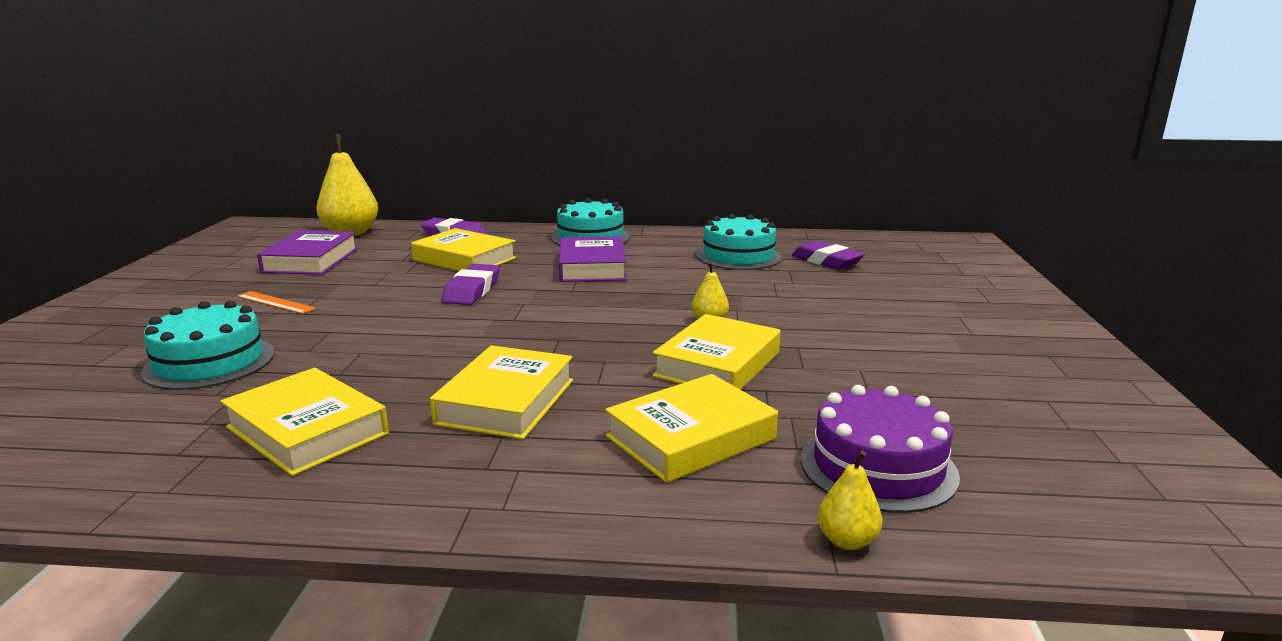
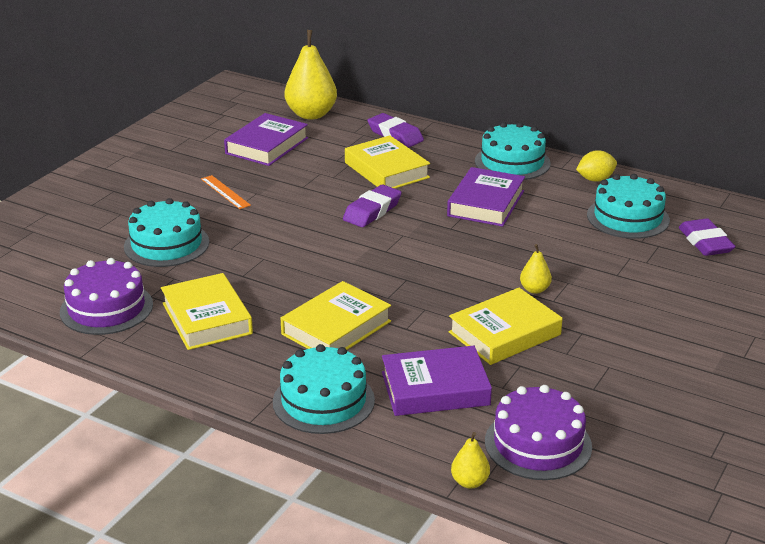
camera: 25 degrees right, 10 degrees up
yellow book [605,374,778,483] -> purple book [382,346,492,416]
none -> purple cake [60,258,153,335]
none -> turquoise cake [273,344,375,434]
none -> yellow lemon [576,150,617,182]

